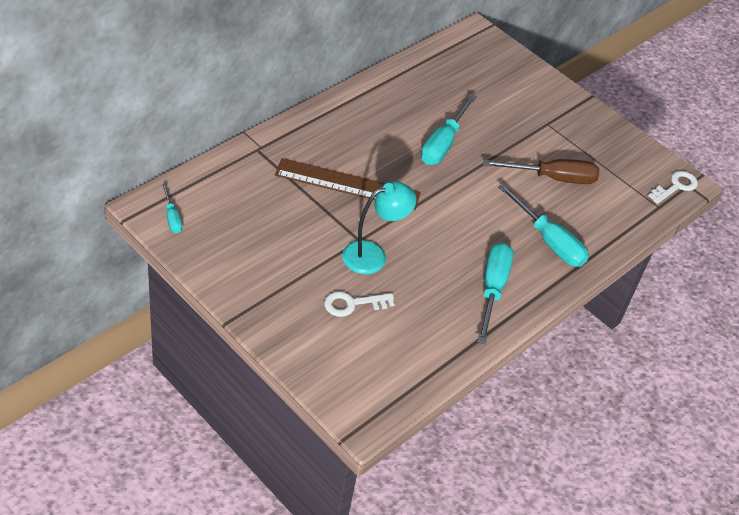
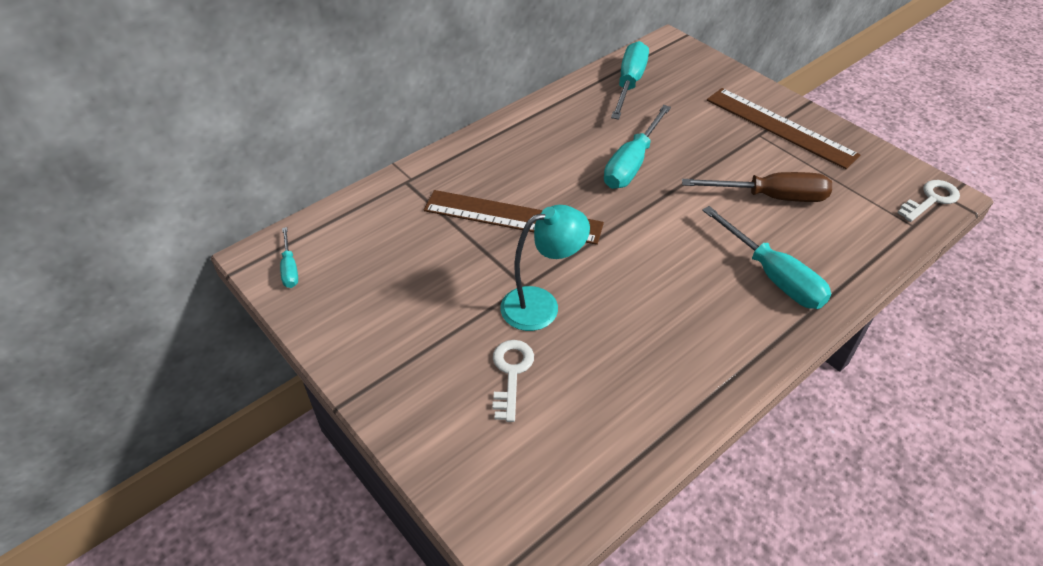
camera: 10 degrees right, 0 degrees up
white key [324,291,395,317] -> white key turned 105 degrees clockwise [492,340,534,422]
turquoise screwdriver [478,243,513,344] -> turquoise screwdriver moved to [611,41,649,120]
none -> brown ruler [707,88,860,169]

